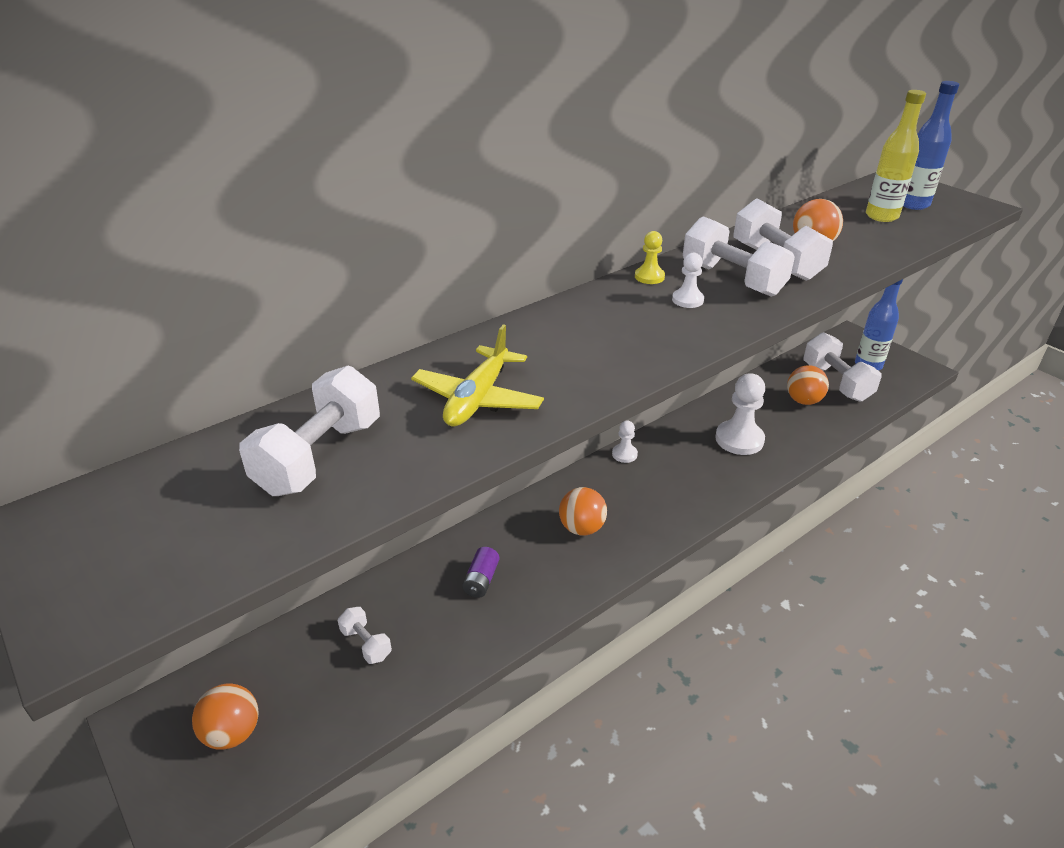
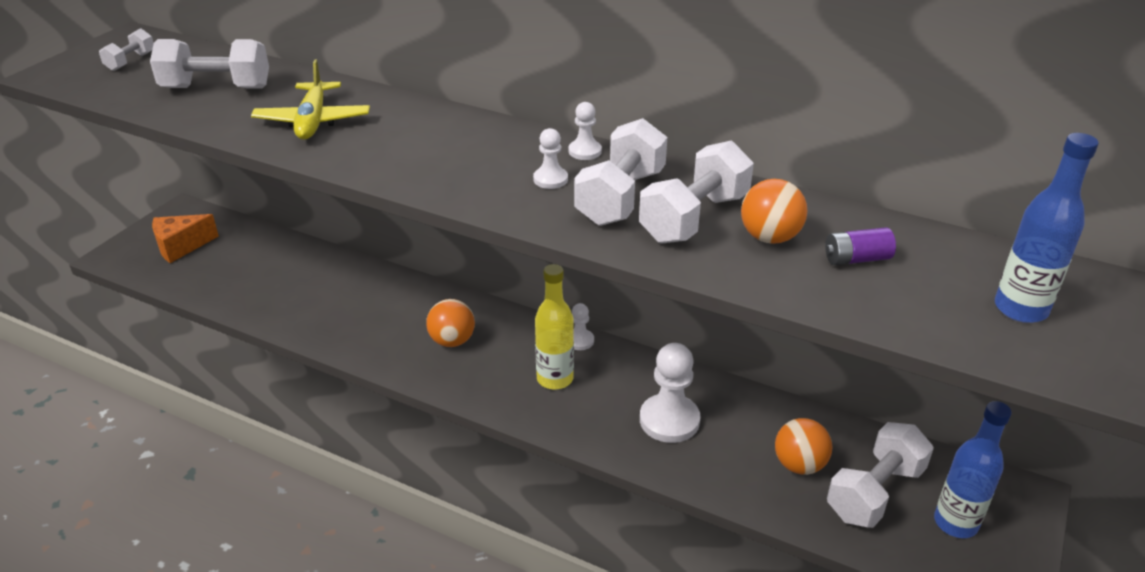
camera: 65 degrees right, 0 degrees up
orange ball [192,684,259,750] -> orange cheese [152,214,219,263]
white dumbbell [338,607,392,664] -> white dumbbell moved to [99,28,154,71]
yellow plane [411,324,544,427] -> yellow plane turned 90 degrees counterclockwise [251,59,370,140]
purple battery [462,547,499,598] -> purple battery moved to [825,227,896,265]
yellow pawn [635,231,665,284] -> white pawn [569,102,602,160]
yellow bottle [866,90,926,222] -> yellow bottle moved to [535,264,574,390]

